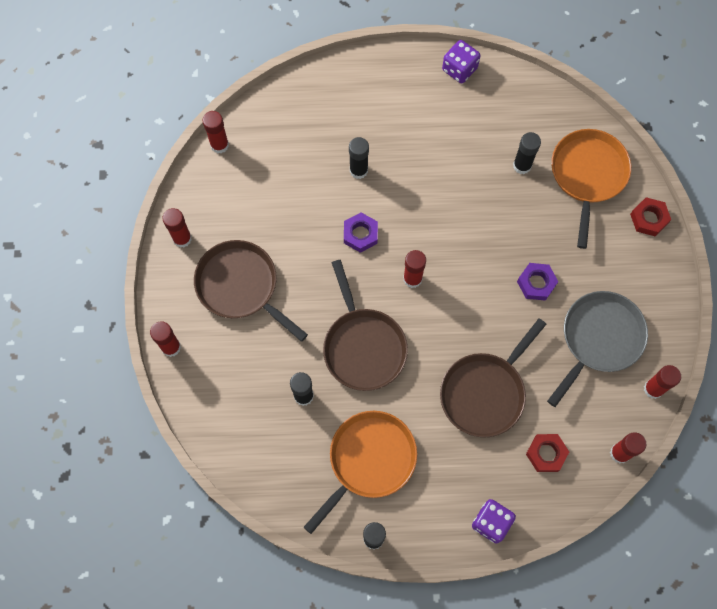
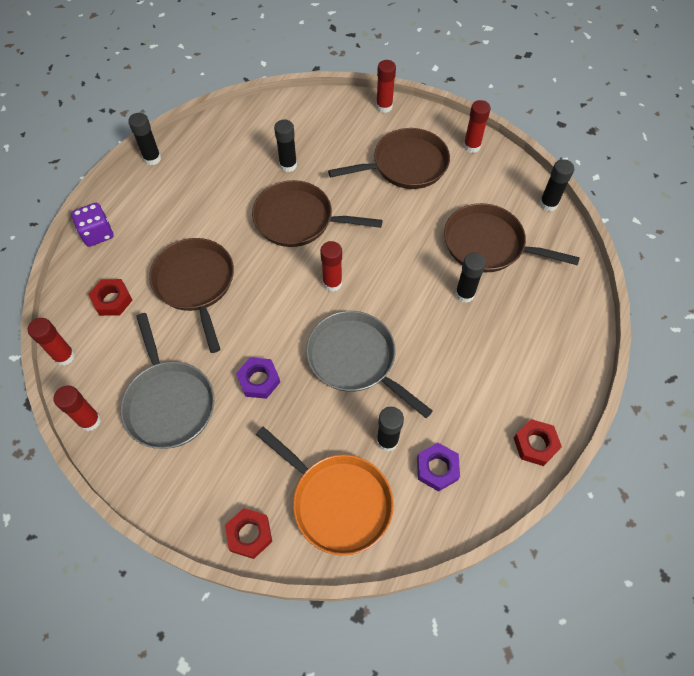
camera: 120 degrees right, 10 degrees down
red glue stick [202,111,229,154] -> black glue stick [540,159,574,211]
orange pan [304,411,417,534] -> none
purple nut [344,213,378,253] -> purple nut moved to [417,443,460,492]
purple dice [442,40,480,83] -> red nut [514,419,562,466]
none -> grey pan [306,311,433,418]
none -> brown pan [444,203,580,272]

